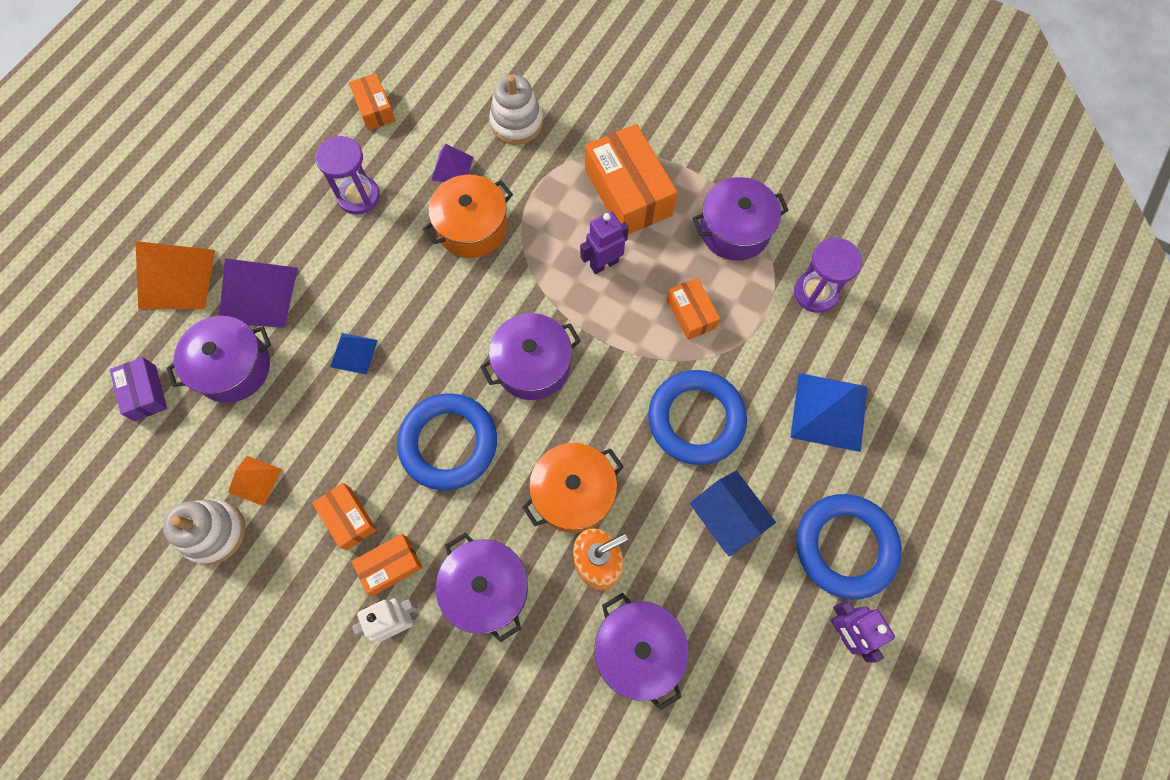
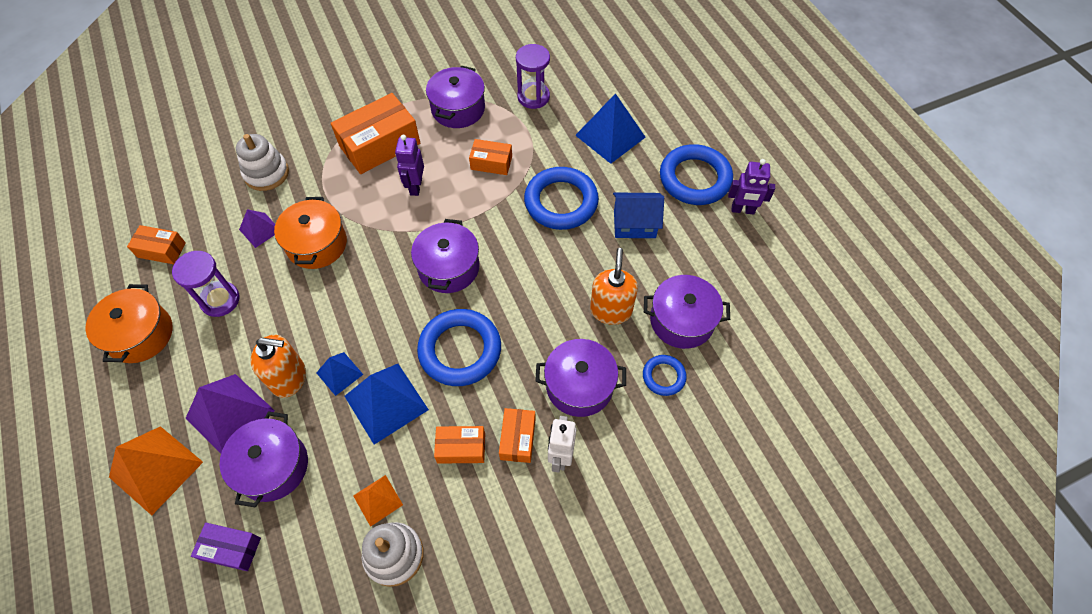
camera: 55 degrees left, 10 degrees down
orange pot [522,443,624,533] -> orange pot moved to [86,284,173,363]
orange box [585,124,678,234] -> orange box turned 45 degrees counterclockwise [331,93,420,174]
none -> orange soap dispenser [251,335,306,398]
none -> blue pyramid [344,364,429,445]
none -> blue ring [643,355,687,396]

